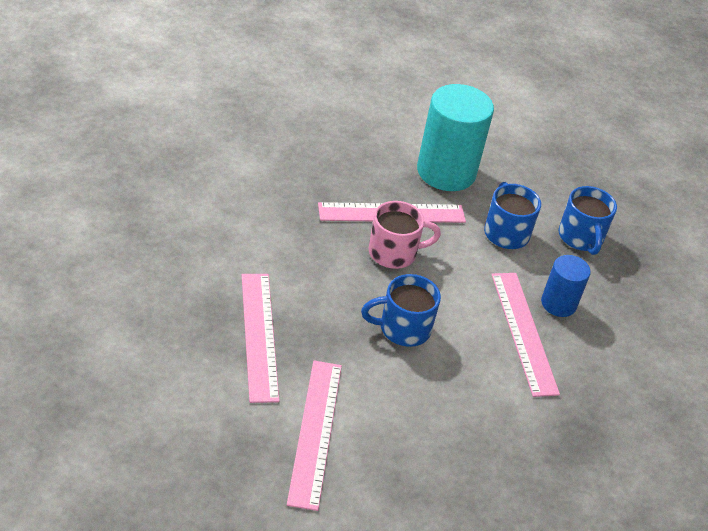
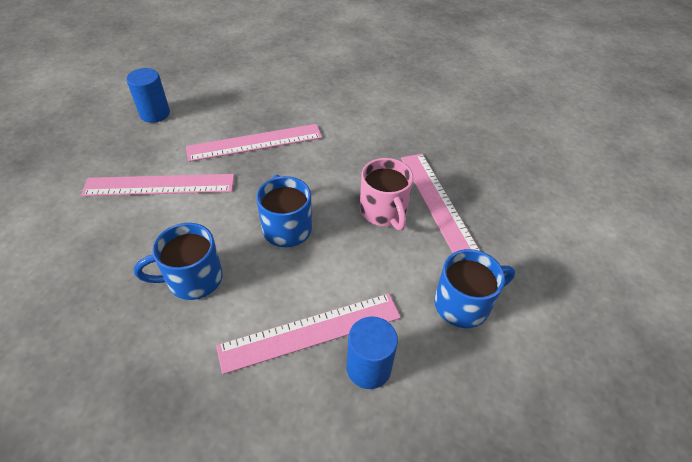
camera: 85 degrees right, 5 degrees up
turquoise cylinder [417,84,494,191] -> none
blue mug [558,186,617,255] -> blue mug moved to [134,223,223,300]
none -> blue cylinder [126,68,170,123]

